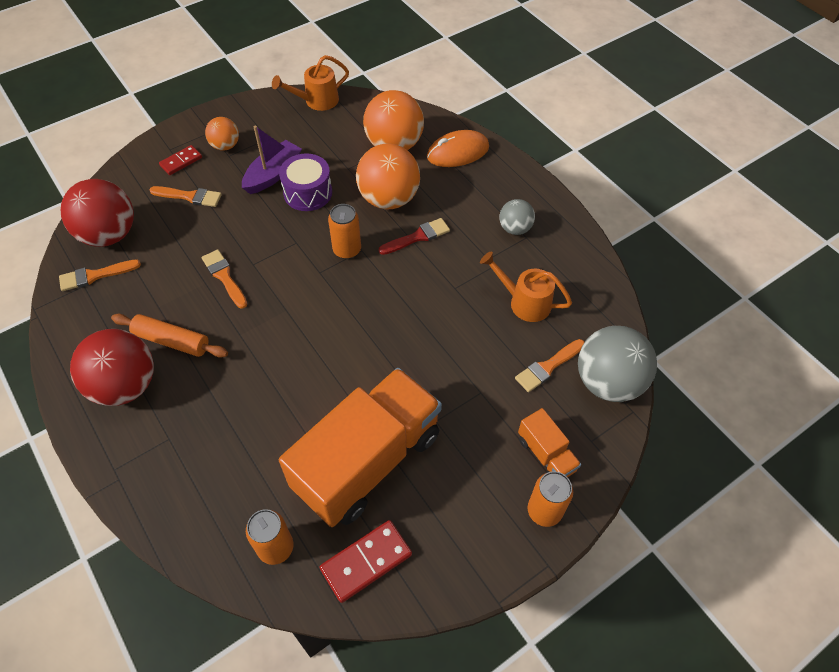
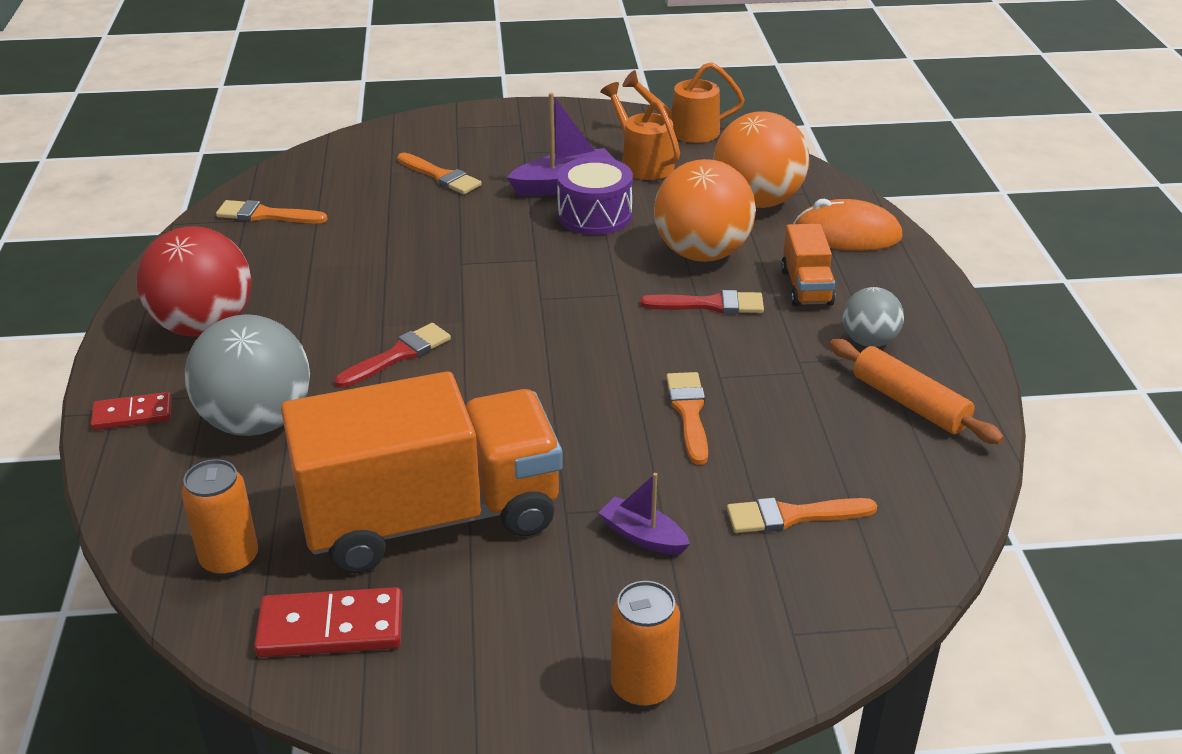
camera: 30 degrees right, 20 degrees down
red ball [61,179,134,247] -> none
orange rolling pin [111,314,228,358] -> orange rolling pin moved to [829,339,1004,444]
red domino [159,145,202,175] -> red domino moved to [91,392,172,430]
orange brush [201,249,247,309] -> orange brush moved to [666,372,708,465]
orange ball [205,117,239,151] -> none
orange can [328,204,361,259] -> none
orange watering can [480,251,572,322] -> orange watering can moved to [600,82,680,180]
orange truck [518,408,581,477] -> orange truck moved to [781,224,835,307]
grey ball [578,326,657,402] -> grey ball moved to [185,314,310,436]
none -> red brush [335,323,451,388]
none -> purple boat [598,473,690,555]

